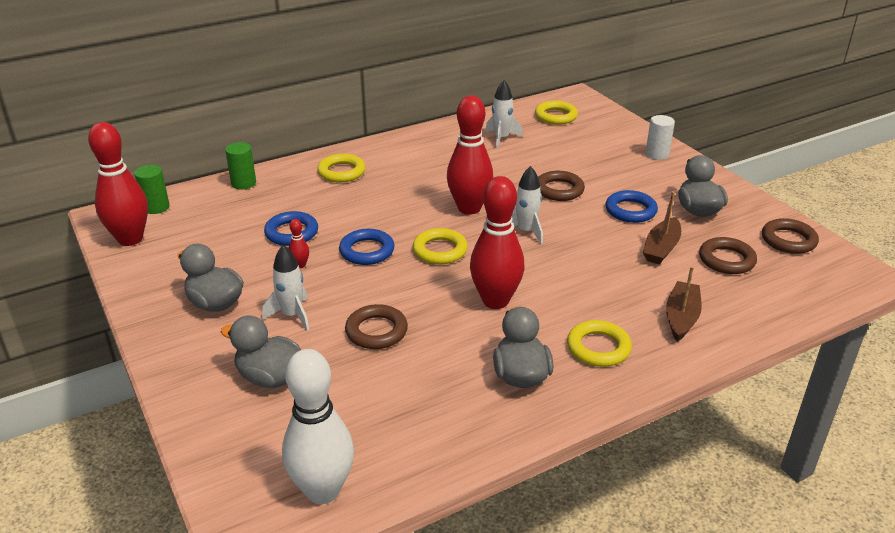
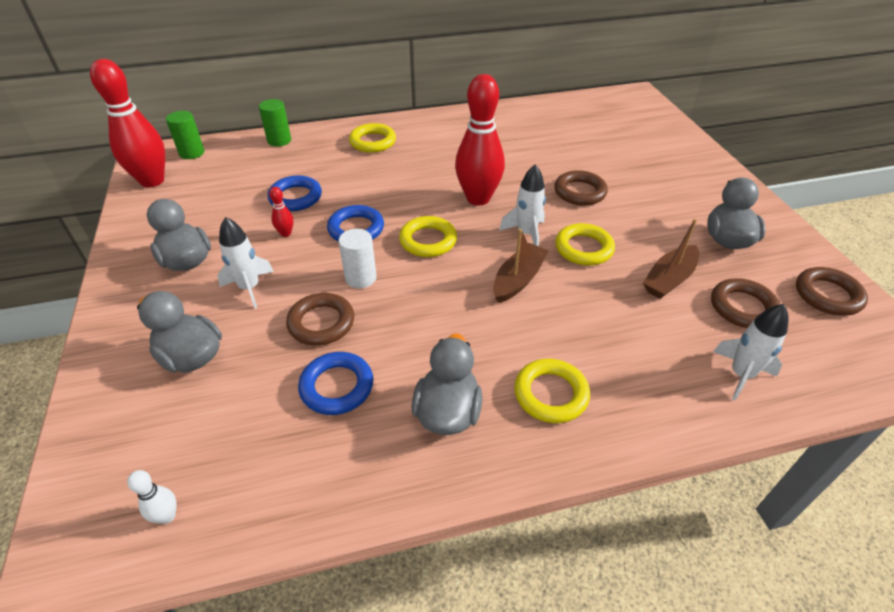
camera: 15 degrees right, 10 degrees up
white bowling pin [282,349,354,504] -> white bowling pin [127,470,177,524], size x0.41
red bowling pin [470,176,525,309] -> none
white rocket [485,80,523,149] -> white rocket moved to [713,304,789,401]
yellow ring [535,101,578,125] -> yellow ring moved to [555,223,615,266]
blue ring [605,190,658,223] -> blue ring moved to [298,352,373,415]
white cylinder [645,115,675,160] -> white cylinder moved to [339,229,377,288]
brown boat [666,266,702,342] -> brown boat moved to [493,229,548,303]

